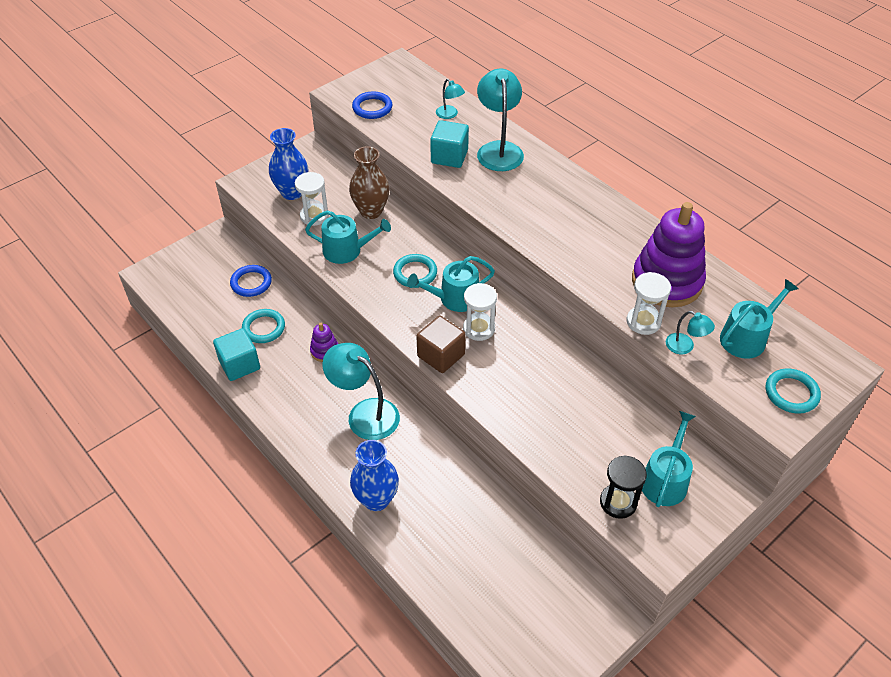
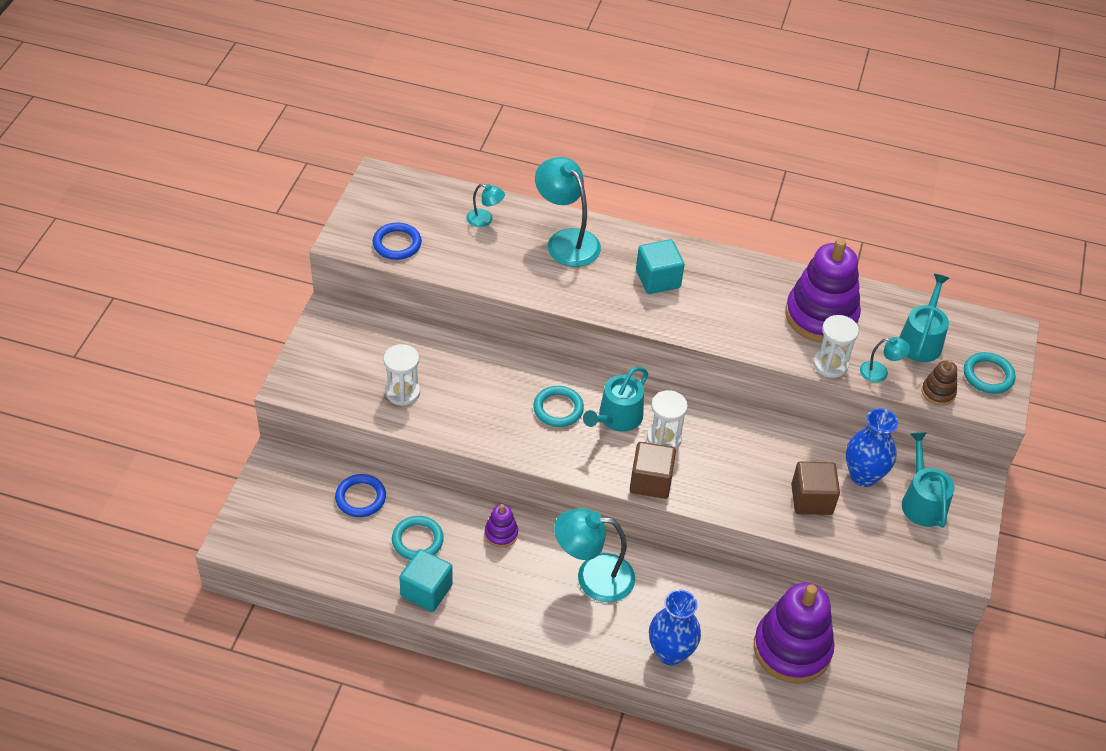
camera: 35 degrees left, 0 degrees up
blue vase [269,128,308,200] -> blue vase moved to [846,408,898,487]
turquoise watering can [305,211,391,264] -> none
brown vase [349,146,390,219] -> none
turquoise cube [430,120,469,168] -> turquoise cube moved to [636,239,684,294]
black hourglass [600,455,647,519] -> none
none -> purple stacking toy [754,583,834,683]
none -> brown cube [791,461,840,515]
none -> brown stacking toy [921,359,957,406]

